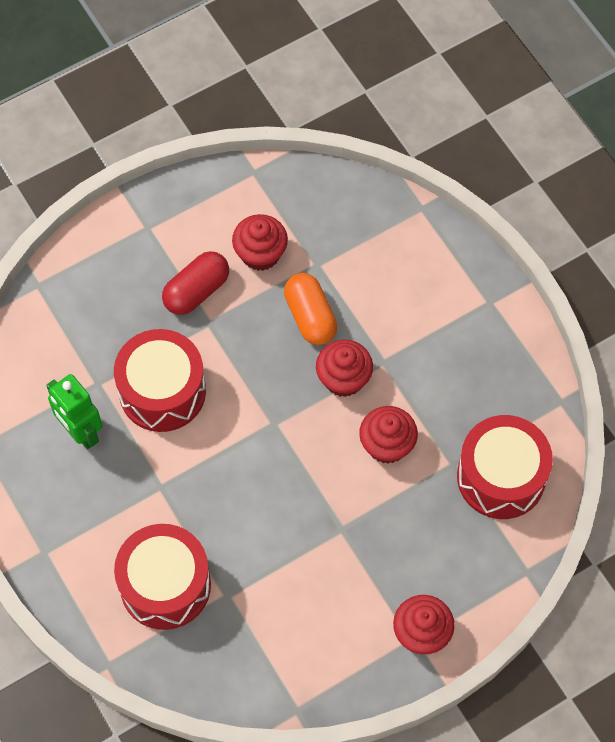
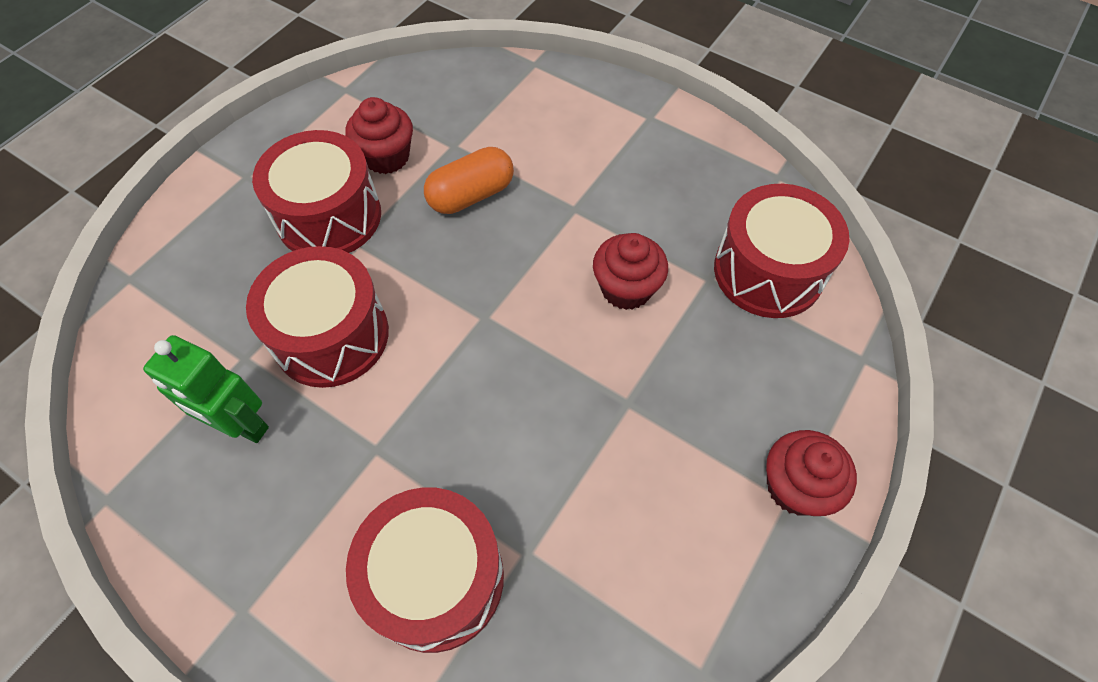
camera: 25 degrees left, 5 degrees down
red capsule [162,251,229,315] -> red drum [252,130,381,253]
orange capsule [284,273,337,345] -> orange capsule turned 75 degrees counterclockwise [424,147,514,214]
red cupcake [316,340,373,397] -> none

